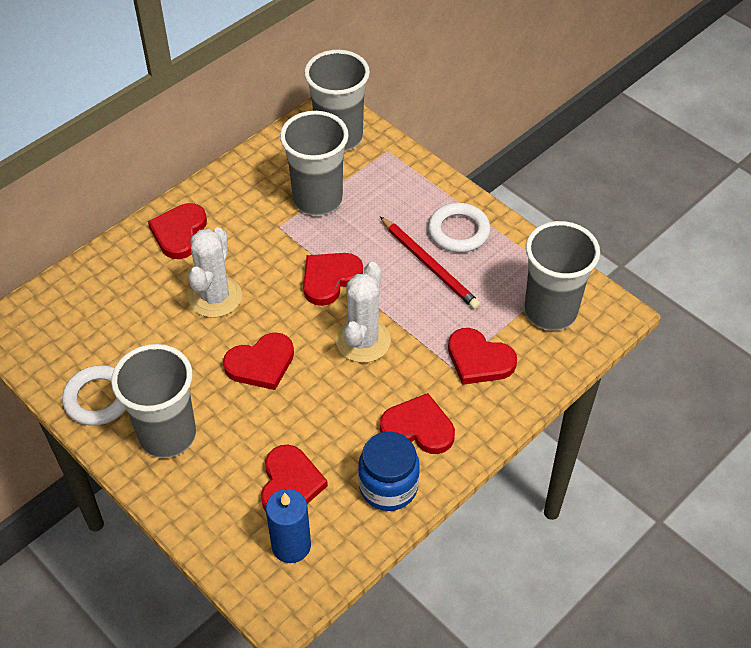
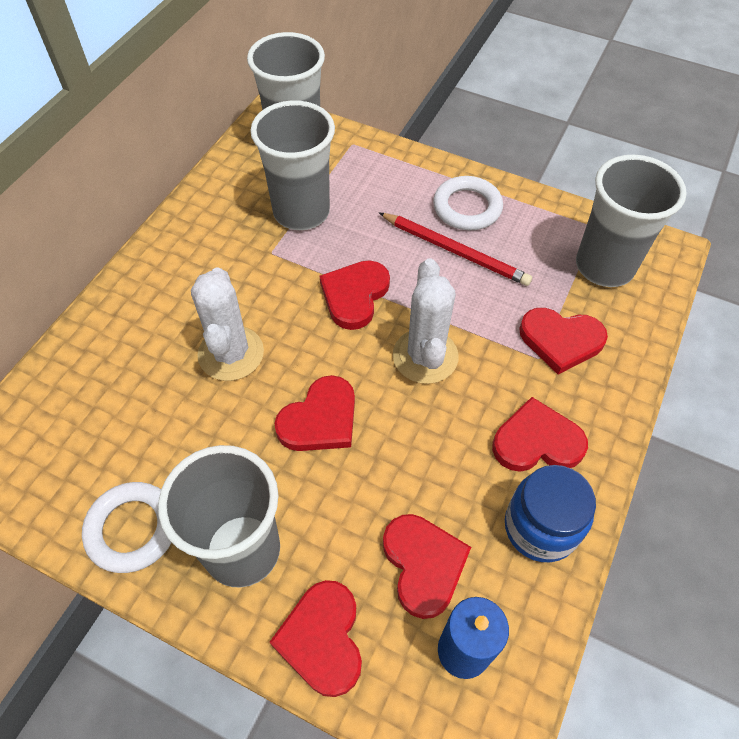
camera: 20 degrees left, 5 degrees up
red heart [148,203,207,259] -> red heart moved to [269,580,362,697]

